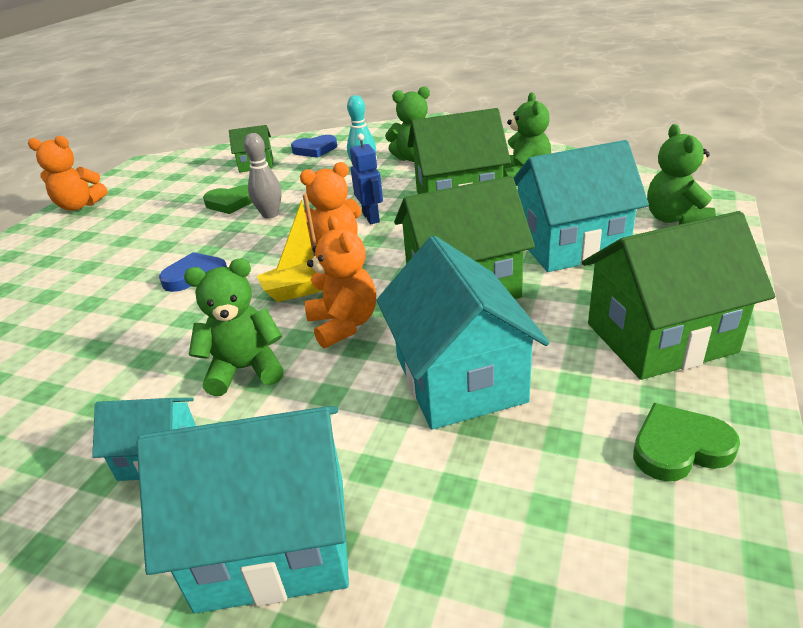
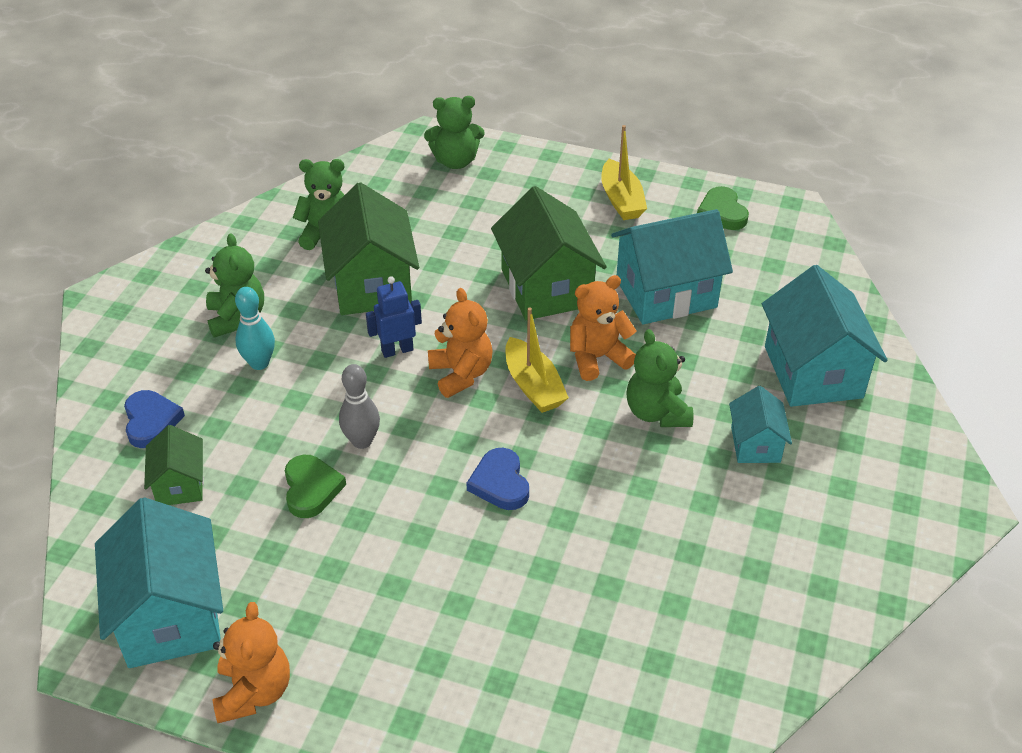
camera: 95 degrees left, 10 degrees up
turquoise house [514,140,649,272] -> turquoise house moved to [95,497,223,668]
green house [582,211,775,380] -> yellow boat [601,125,647,220]

